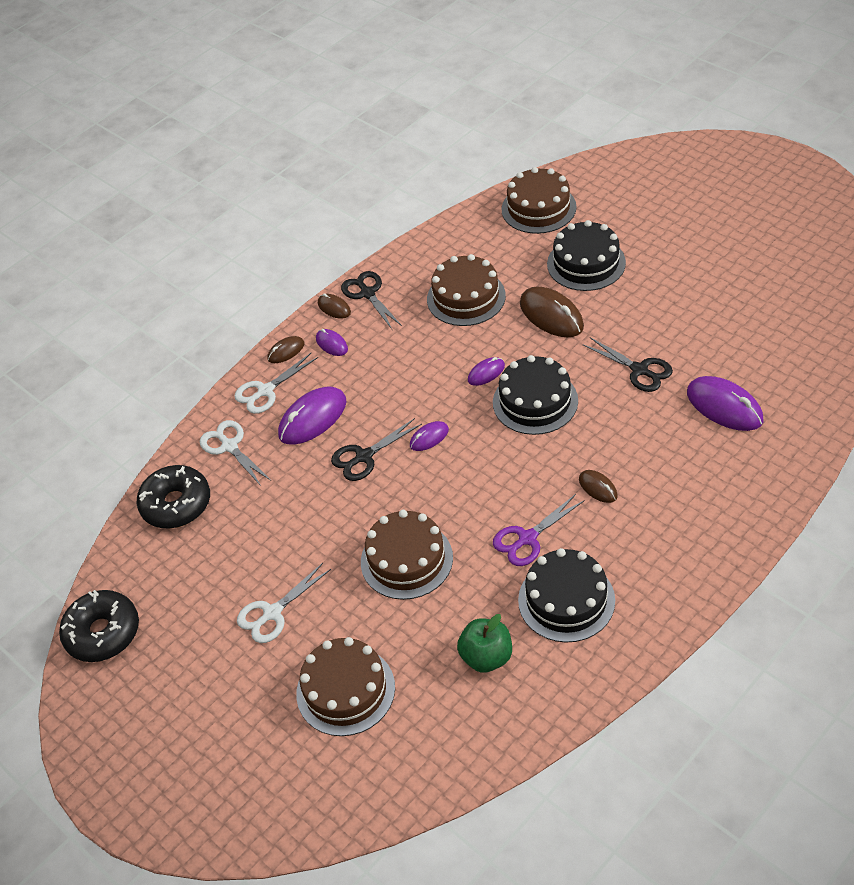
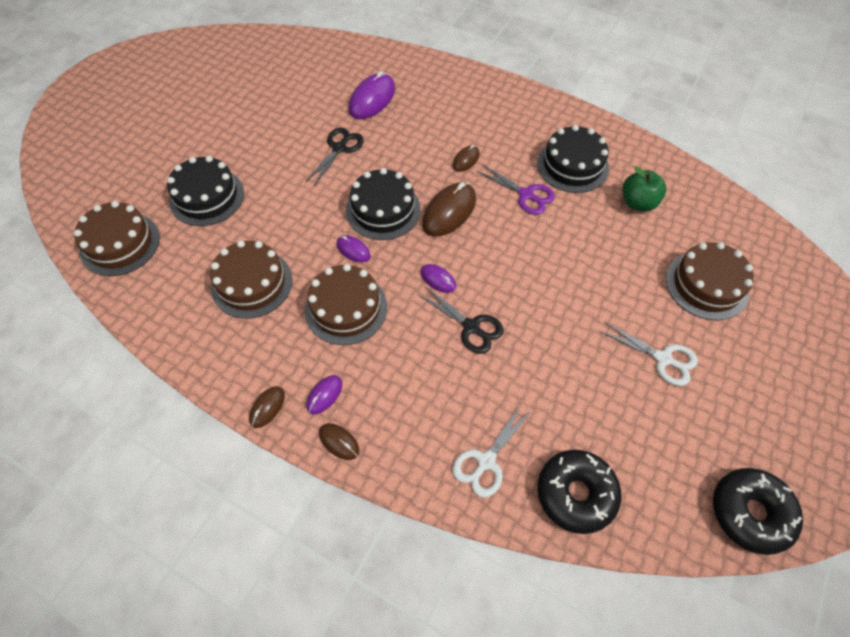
camera: 110 degrees left, 10 degrees up
white scissors [234,353,318,414] -> none
purple mouse [278,387,347,445] -> none
black scissors [341,271,402,329] -> none
brown cake [361,510,453,600] -> brown cake moved to [305,264,387,345]
brown mouse [520,287,584,338] -> brown mouse moved to [422,182,476,236]

